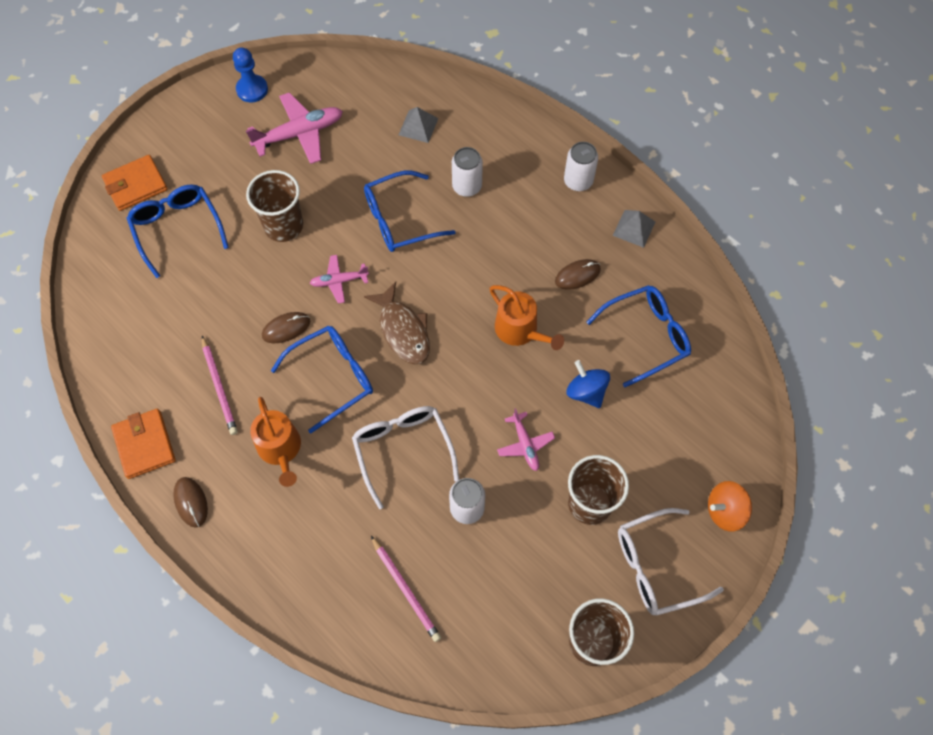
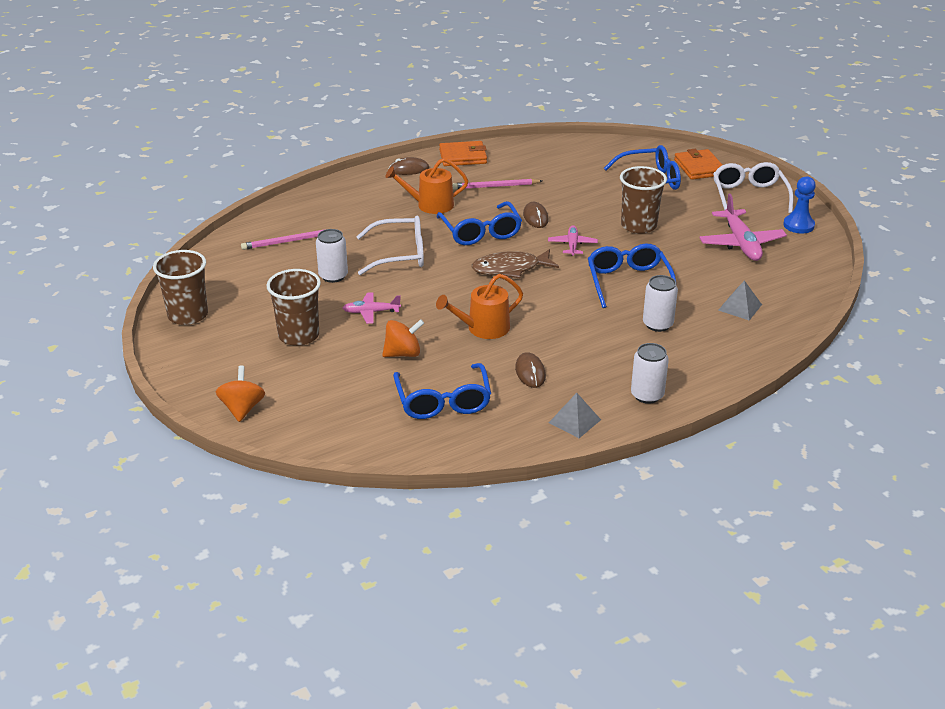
camera: 105 degrees right, 30 degrees down
blue spinning top [566,360,610,408] -> orange spinning top [382,319,424,357]
white glasses [618,508,724,615] -> white glasses moved to [713,162,793,214]

